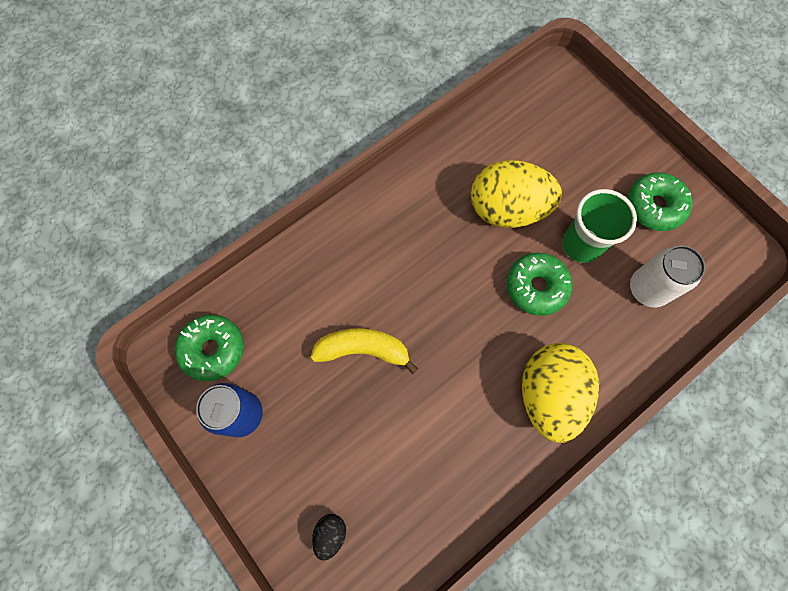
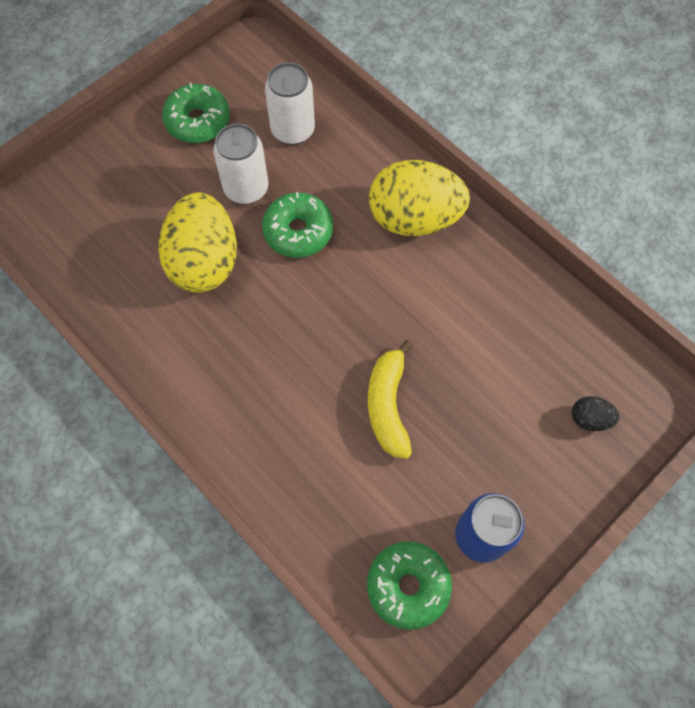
camera: 95 degrees left, 5 degrees down
green cup [562,189,637,263] -> white can [213,124,268,204]

